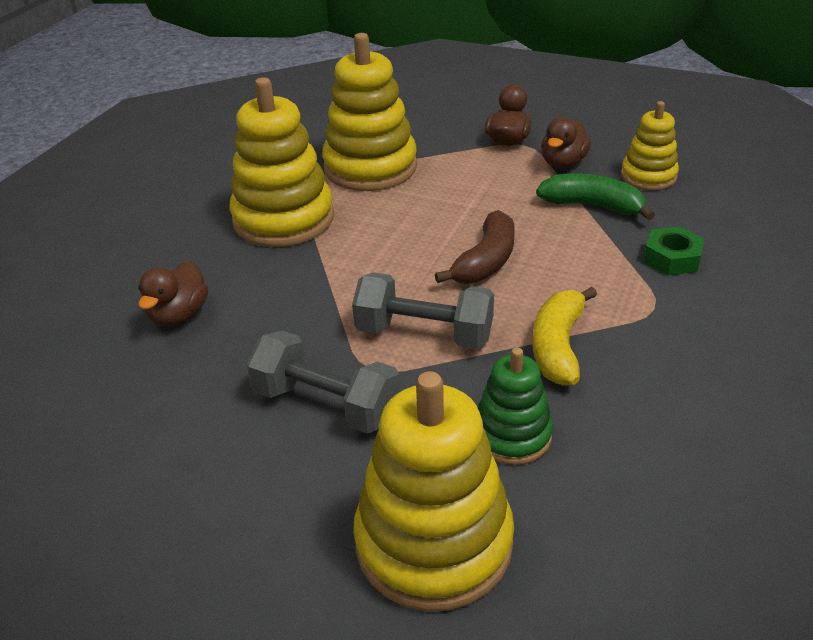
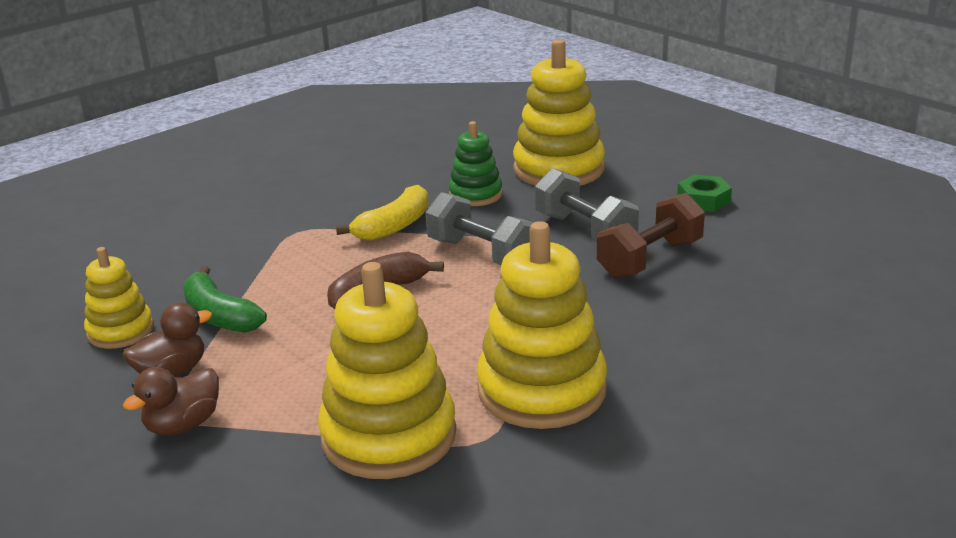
camera: 155 degrees left, 10 degrees down
brown duck [138,261,208,327] -> none
green nut [643,226,705,275] -> green nut moved to [677,174,732,212]
none -> brown dumbbell [597,193,705,279]

